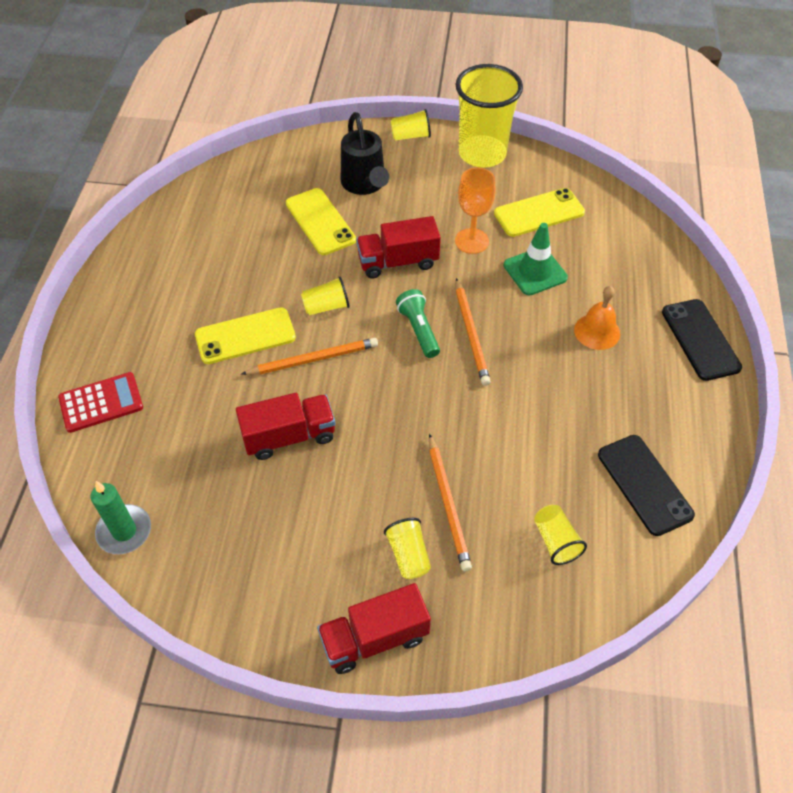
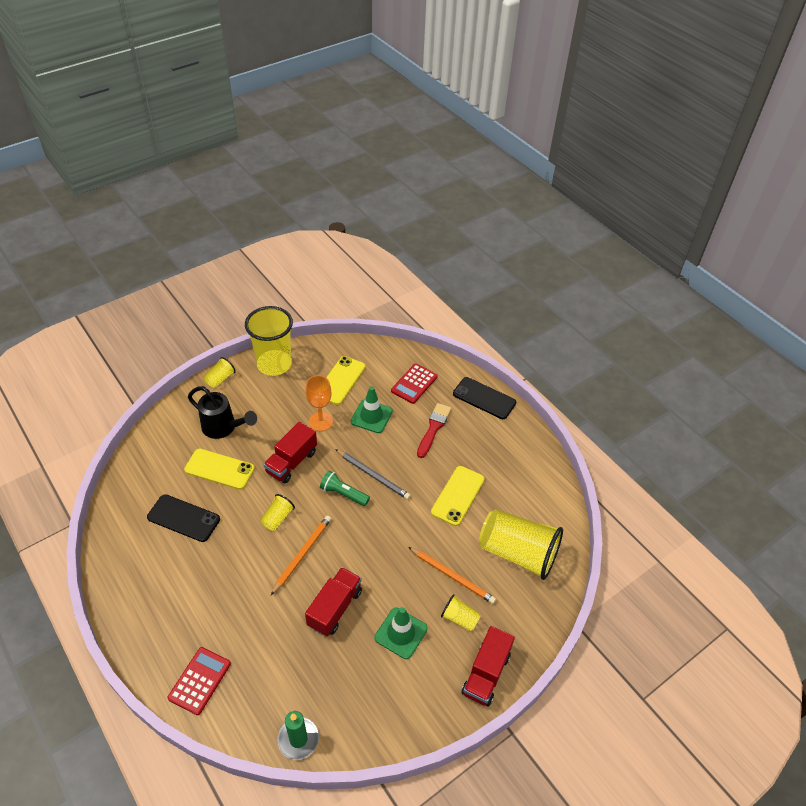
camera: 45 degrees left, 5 degrees down
yellow phone [195,307,296,364] -> yellow phone moved to [431,466,485,526]
orange pencil [456,278,491,386] -> grey pencil [335,449,411,500]
yellow cup [534,505,587,565] -> yellow cup [479,509,563,580], size x2.22
orange bell [574,286,620,350] -> red brush [417,403,452,458]
black phone [598,435,695,536] -> black phone moved to [147,494,220,542]
none -> green traffic cone [375,607,428,659]
none -> red calculator [391,364,438,404]

